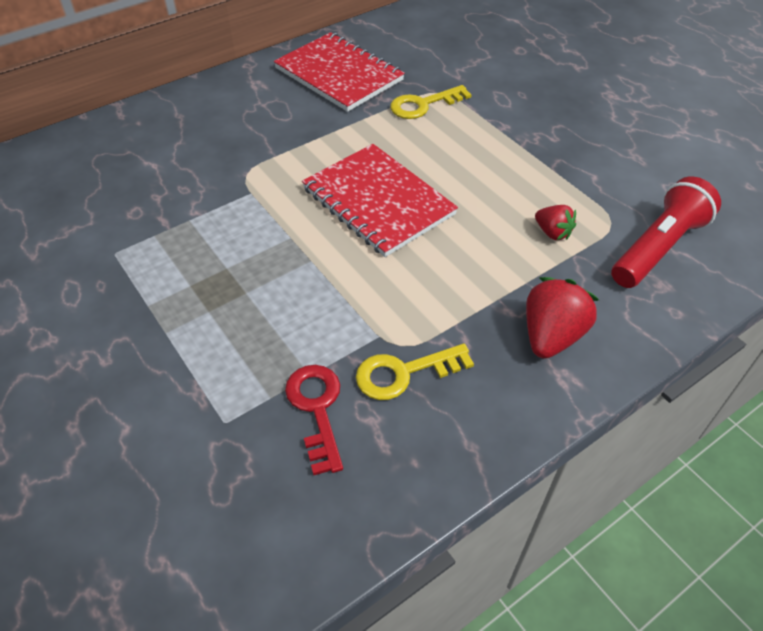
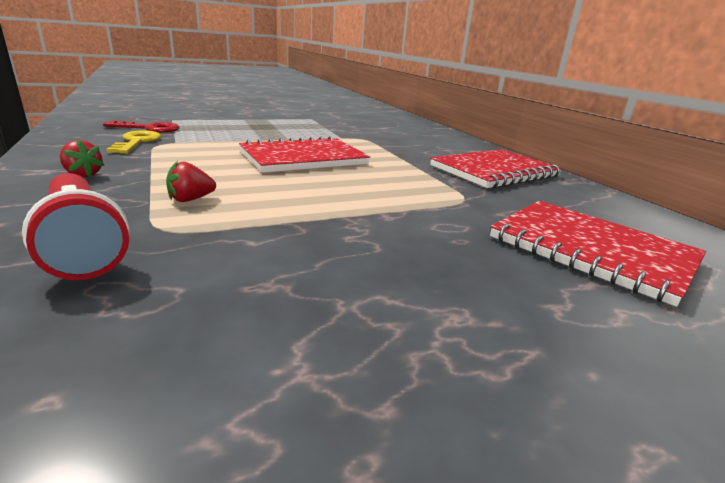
camera: 100 degrees right, 25 degrees down
yellow key [390,85,471,119] -> none
red strawberry [526,277,599,359] -> red strawberry [60,139,104,177], size x0.59
none -> red notebook [490,201,706,307]

